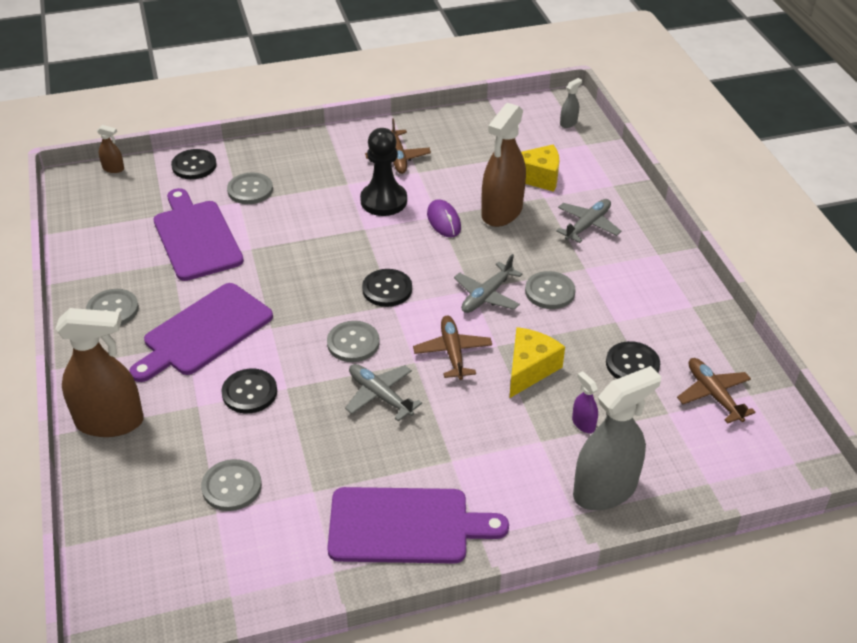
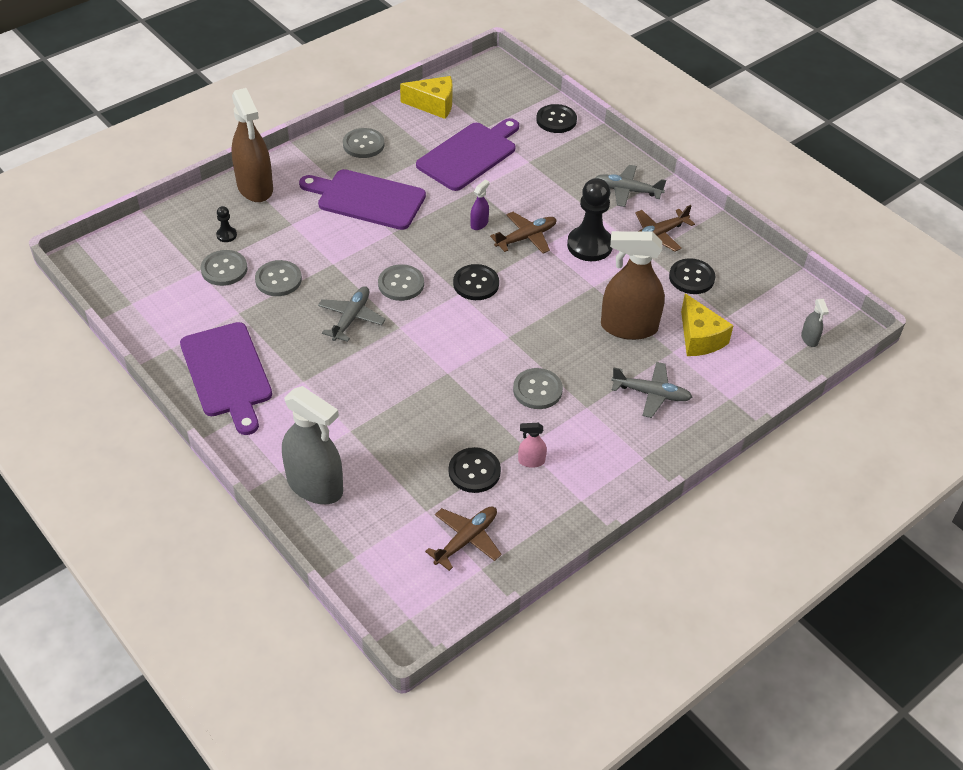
camera: 65 degrees right, 5 degrees up
brown spray bottle [97,125,124,173] -> none
black button [221,369,277,413] -> black button moved to [669,258,715,294]
grey button [227,172,273,204] -> grey button moved to [255,260,302,296]
brown plane [413,316,492,380] -> brown plane moved to [490,212,557,254]
purple mouse [427,199,461,237] -> none
grey plane [454,254,522,313] -> grey plane moved to [596,165,666,207]
yellow cheese [509,327,565,398] -> yellow cheese moved to [400,76,452,119]
grey spray bottle [560,78,582,128] -> grey spray bottle turned 60 degrees clockwise [801,299,829,347]
purple spray bottle [572,371,598,433] -> purple spray bottle moved to [470,180,489,230]
none -> black pawn [216,206,237,242]
none -> pink spray bottle [518,423,547,468]

